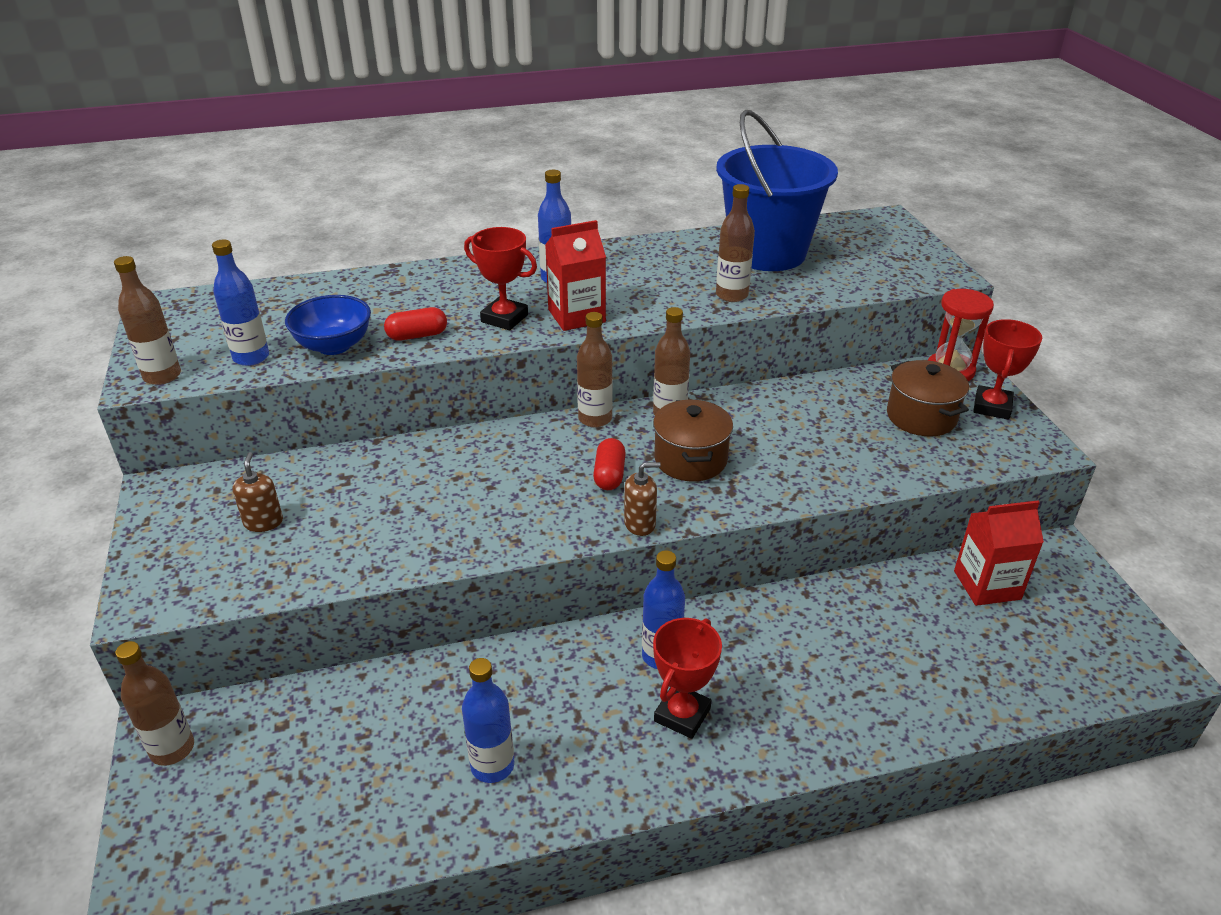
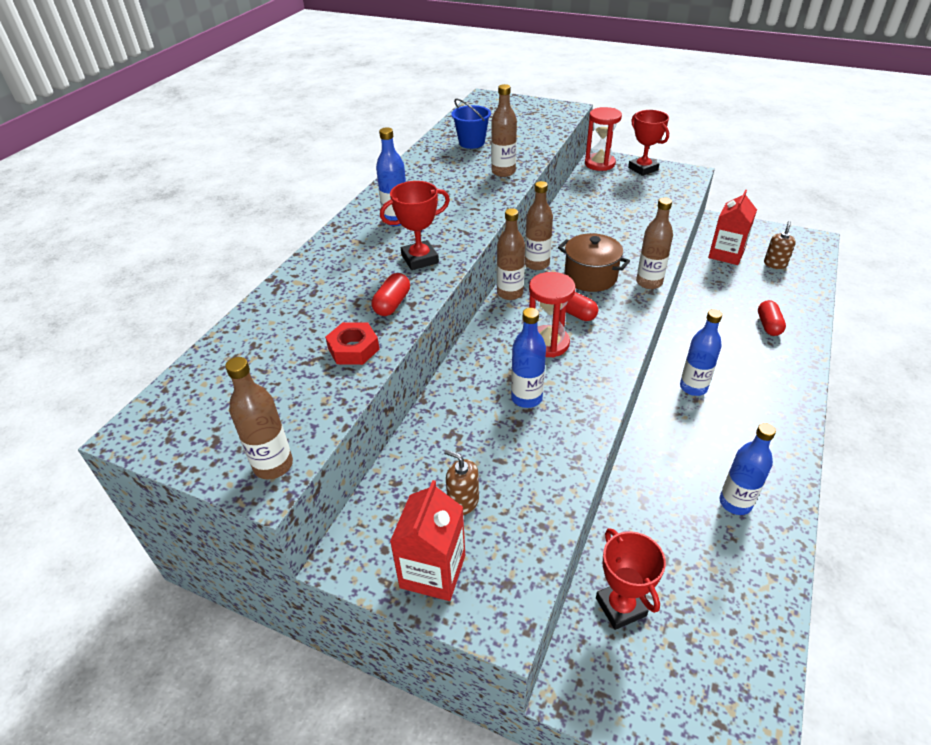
camera: 50 degrees left, 5 degrees up
brown bottle [115,641,194,766] -> brown bottle moved to [636,198,673,289]
blue bottle [212,239,269,366] -> blue bottle moved to [511,308,546,408]
blue bowl [285,295,371,355] -> red nut [325,322,380,365]
red carton [545,220,606,331] -> red carton moved to [390,480,465,601]
brown soap dispenser [624,462,661,536] -> brown soap dispenser moved to [764,221,796,269]
red trophy [653,618,722,739] -> red trophy moved to [596,528,666,630]
blue bucket [716,110,838,271] -> blue bucket [451,99,491,149], size x0.46
brown pot [887,360,969,437] -> none
none -> red hourglass [529,272,576,357]
none -> red capsule [758,300,786,336]

